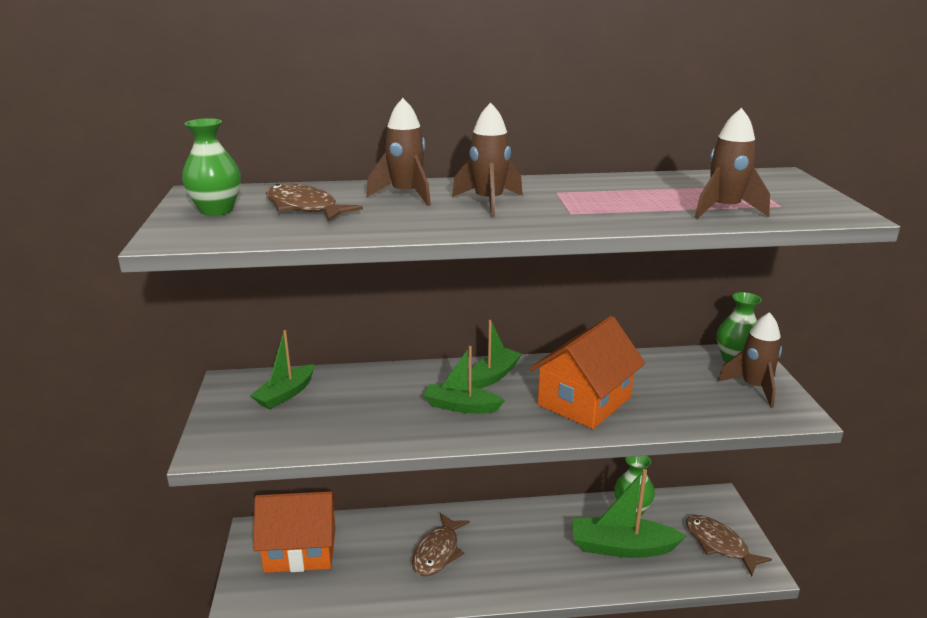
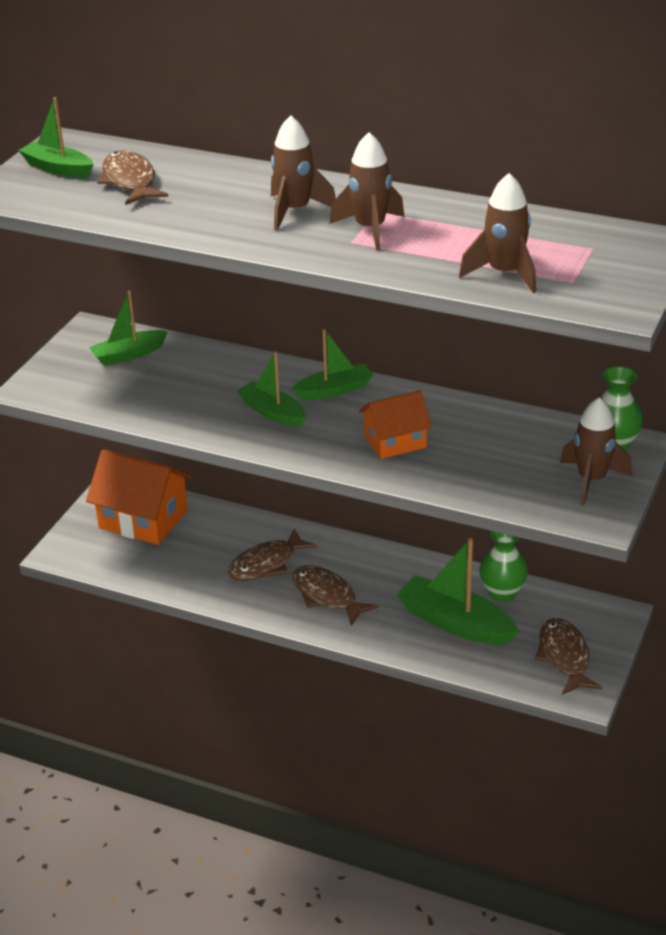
camera: 30 degrees right, 10 degrees up
green vase [182,118,241,216] -> green boat [18,97,94,178]
brown rocket [366,98,431,206] -> brown rocket moved to [329,132,404,251]
orange house [530,316,645,429] -> orange house [359,390,432,459], size x0.61
none -> brown fish [292,565,379,626]

